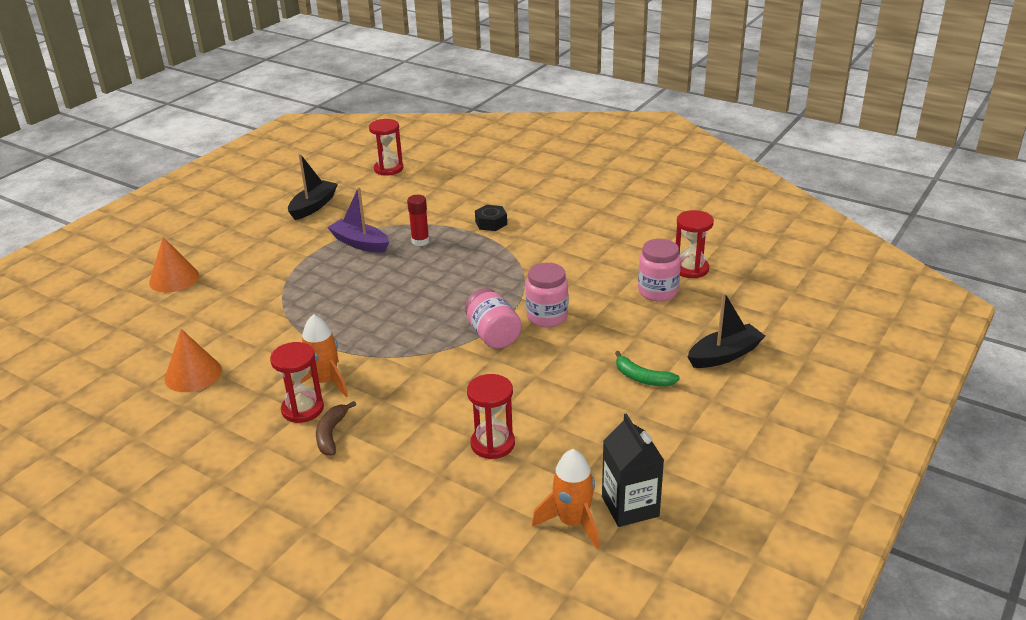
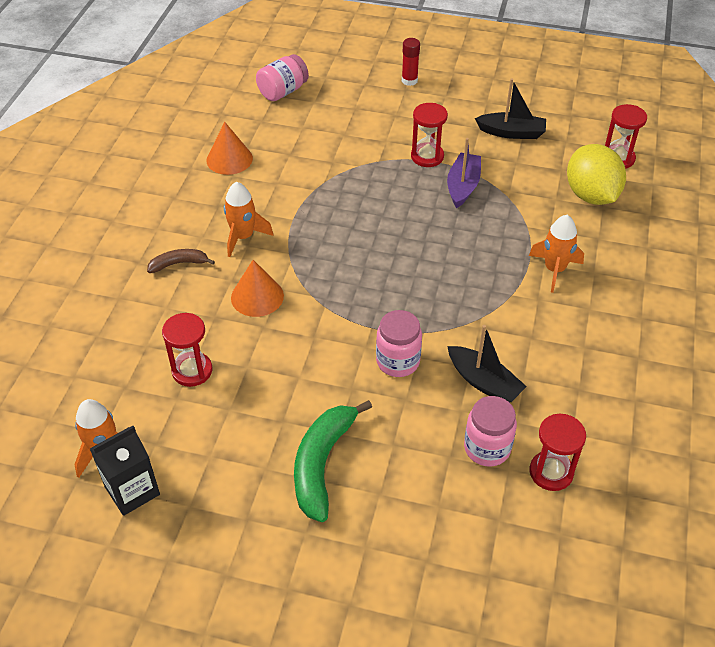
camera: 70 degrees right, 15 degrees up
orange cone [149,237,199,293] -> orange cone moved to [231,260,284,317]
red hourglass [270,342,324,423] -> red hourglass moved to [411,103,448,167]
red glue stick [407,195,430,246] -> red glue stick moved to [402,38,420,86]
pink jar [465,288,522,349] -> pink jar moved to [256,54,309,101]
black nut [475,205,507,231] -> orange rocket [529,215,584,293]
green banana [615,351,680,386] -> green banana [294,400,372,522], size x1.85
black boat [688,292,765,368] -> black boat moved to [447,325,527,403]
none -> yellow lemon [567,144,626,205]

